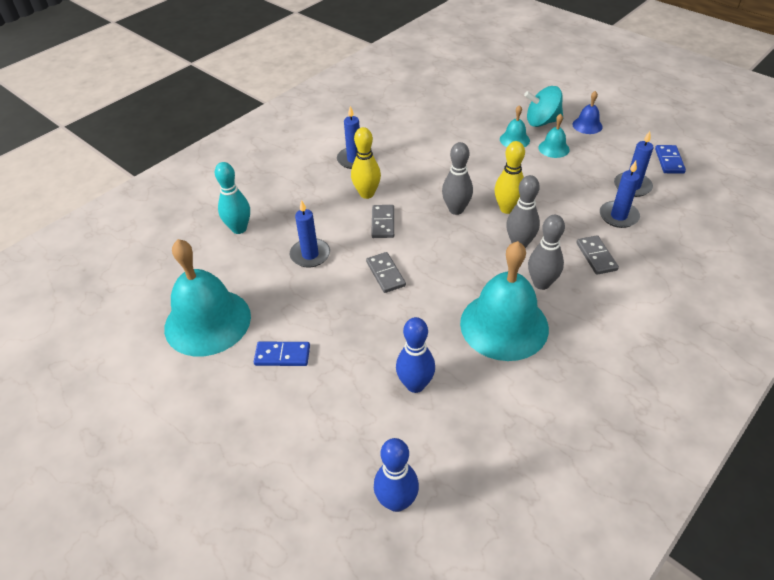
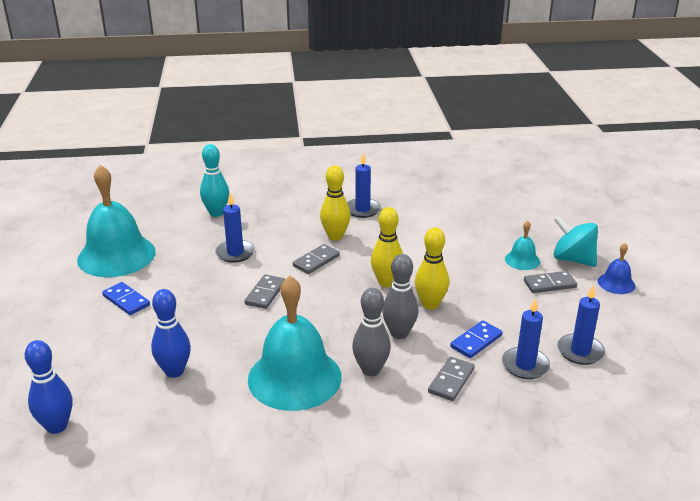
camera: 40 degrees right, 15 degrees down
grey bowling pin [442,142,473,215] -> yellow bowling pin [371,207,403,287]
turquoise bell [539,114,570,158] -> grey domino [524,271,577,293]
blue domino [655,145,686,174] -> blue domino moved to [450,320,502,358]

